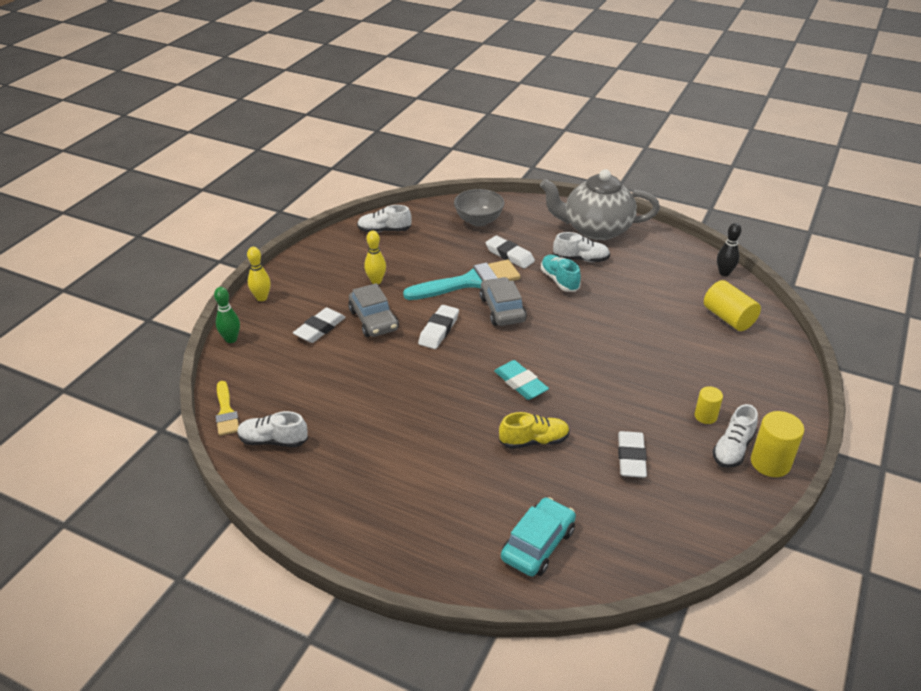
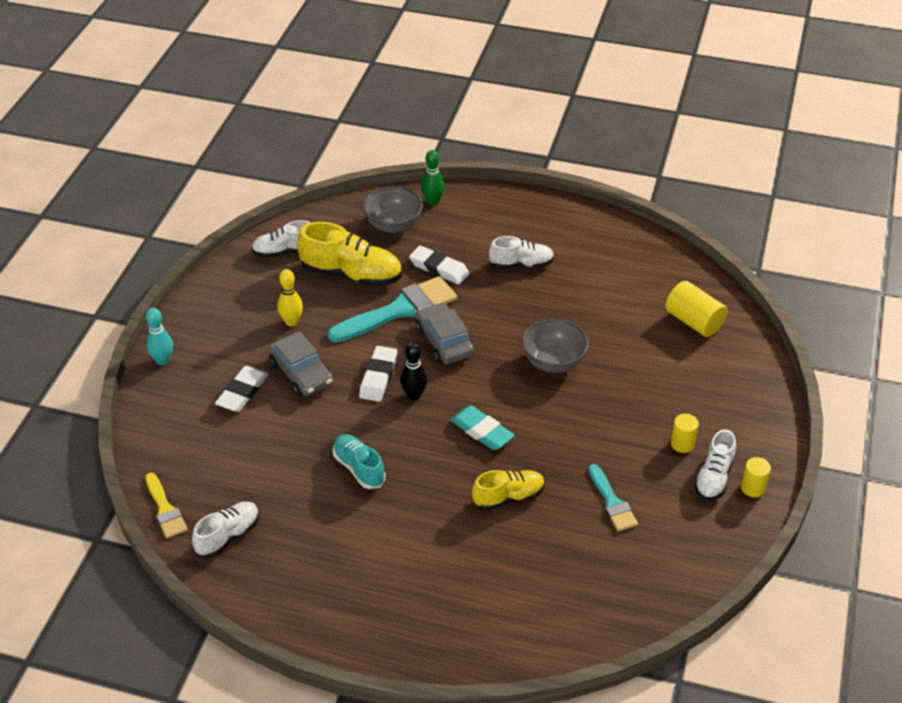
camera: 10 degrees left, 5 degrees up
green bowling pin [214,287,240,343] -> green bowling pin moved to [421,150,444,205]
white shoe [237,411,308,447] -> white shoe turned 135 degrees clockwise [192,502,259,558]
yellow bowling pin [247,247,271,301] -> turquoise bowling pin [146,308,173,365]
turquoise car [501,497,576,577] -> none
grey teapot [540,169,660,240] -> none
turquoise shoe [541,255,581,292] -> turquoise shoe moved to [333,434,386,489]
white eraser [618,431,647,478] -> turquoise brush [589,464,638,531]
black bowling pin [717,223,742,276] -> black bowling pin moved to [400,342,427,400]
yellow cylinder [751,411,804,477] -> yellow cylinder [741,457,771,497], size x0.60
none -> yellow shoe [297,222,402,287]
none -> grey bowl [522,319,588,373]

